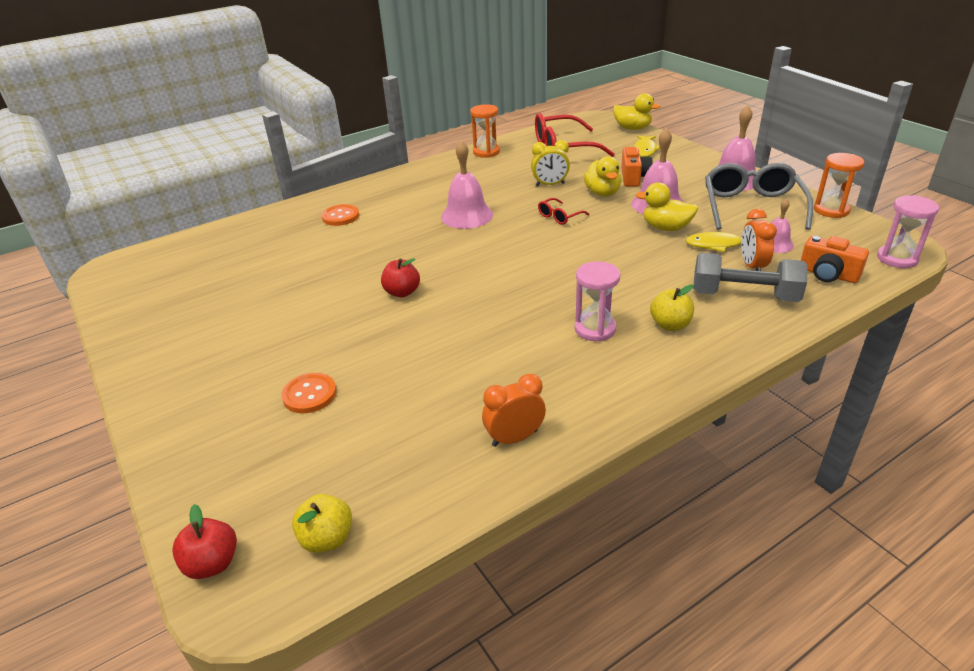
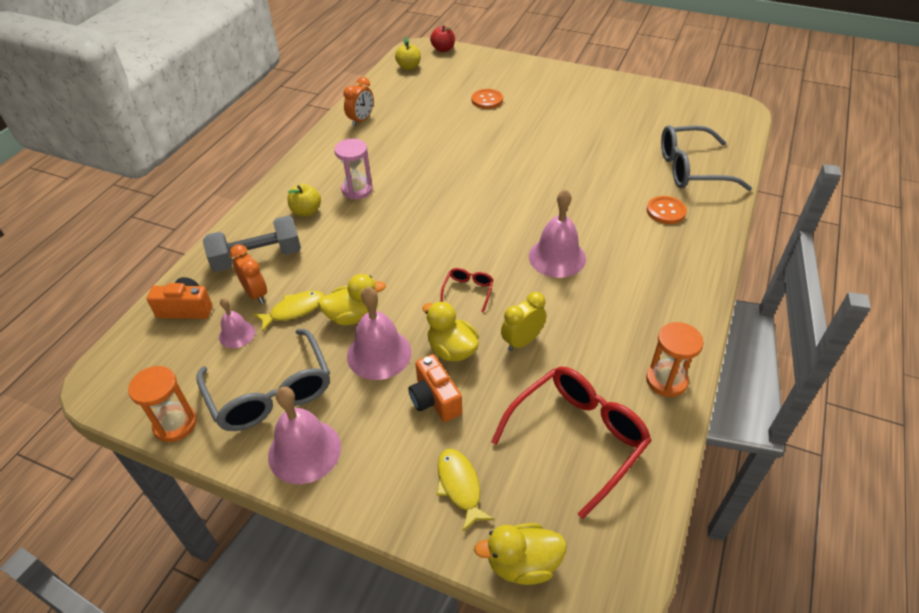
camera: 145 degrees right, 10 degrees up
red apple [381,258,420,297] -> none
pink hourglass [877,195,939,268] -> none
none -> grey glasses [661,125,752,191]

